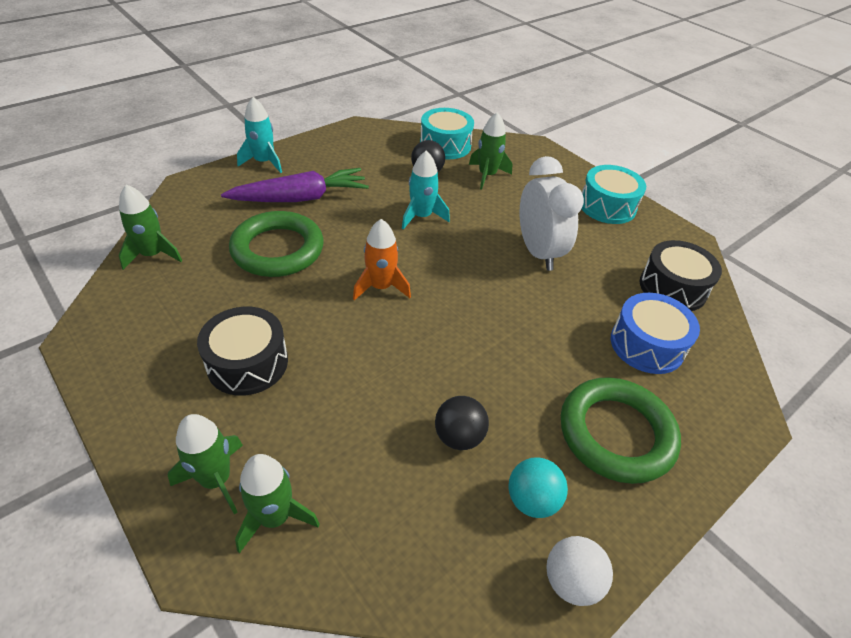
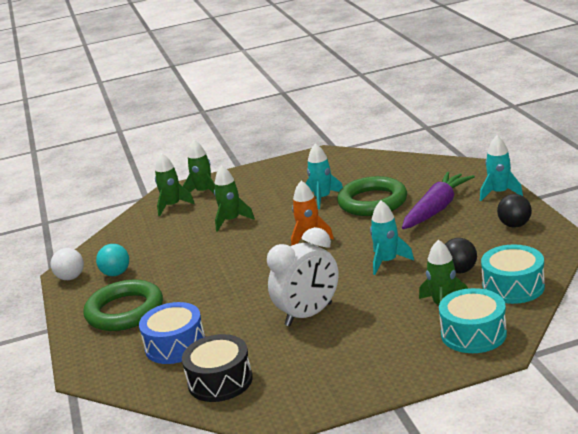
camera: 120 degrees right, 20 degrees down
green rocket [119,184,182,270] -> green rocket moved to [214,165,255,232]
black drum [197,306,288,396] -> none
purple carrot [221,168,369,202] -> purple carrot turned 150 degrees counterclockwise [402,172,475,229]
black ball [435,396,489,450] -> black ball moved to [497,194,532,228]
white clock [520,156,584,271] -> white clock turned 45 degrees counterclockwise [267,227,339,326]
turquoise drum [582,165,646,224] -> turquoise drum moved to [439,288,507,353]
none -> turquoise rocket [306,143,343,209]

